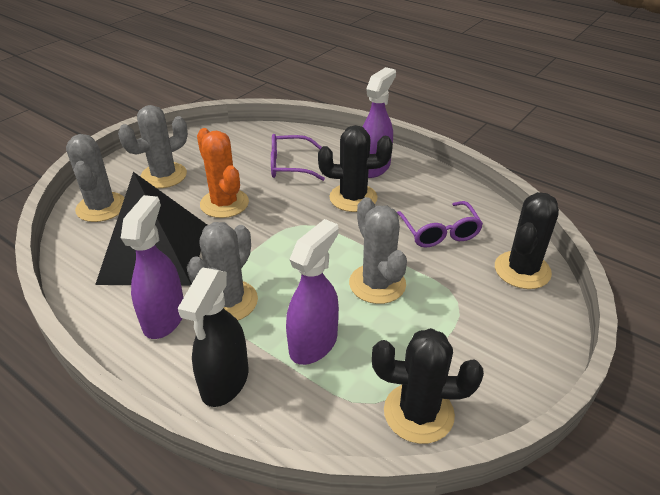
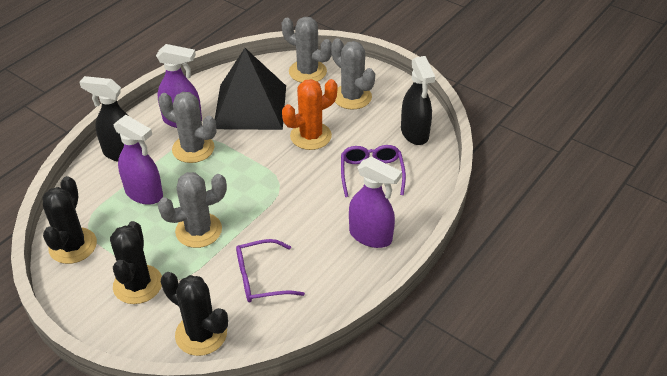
camera: 90 degrees right, 5 degrees up
grey cactus [66,134,125,222] -> grey cactus turned 45 degrees clockwise [282,17,332,83]
black cactus [318,125,393,212] -> black cactus moved to [110,221,162,304]
none -> black spray bottle [401,56,435,145]

